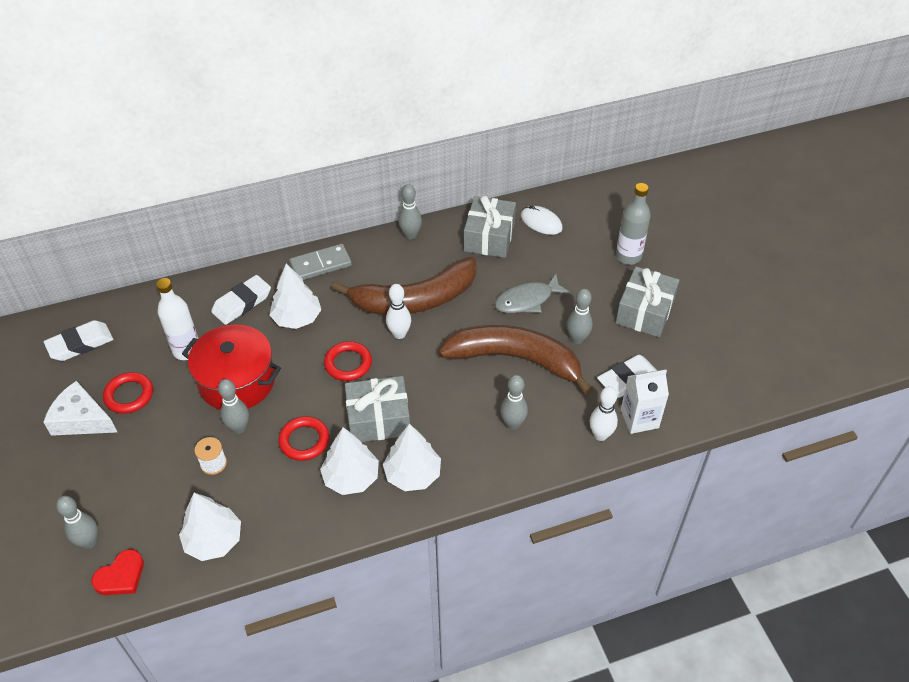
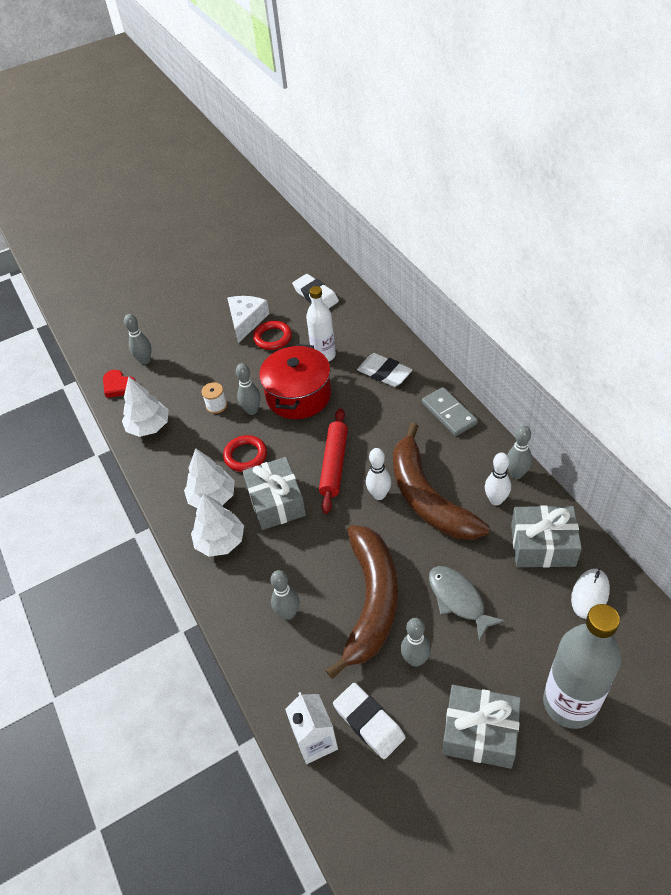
camera: 85 degrees right, 0 degrees up
white tree [269,264,321,329] -> none
red ring [324,341,372,381] -> red rolling pin [319,408,348,514]
white bowling pin [590,386,618,441] -> white bowling pin moved to [485,453,511,505]
grey bottle [616,183,651,265] -> grey bottle [543,604,621,729], size x1.56

